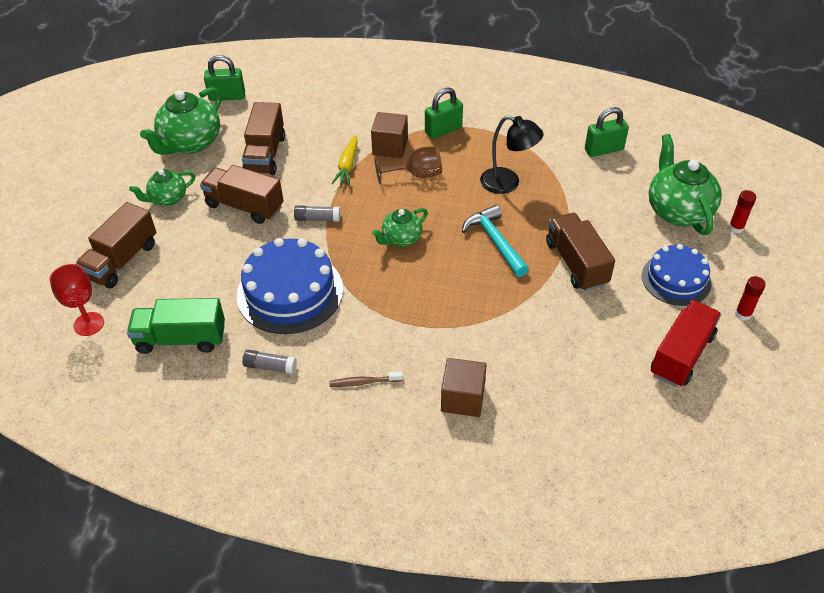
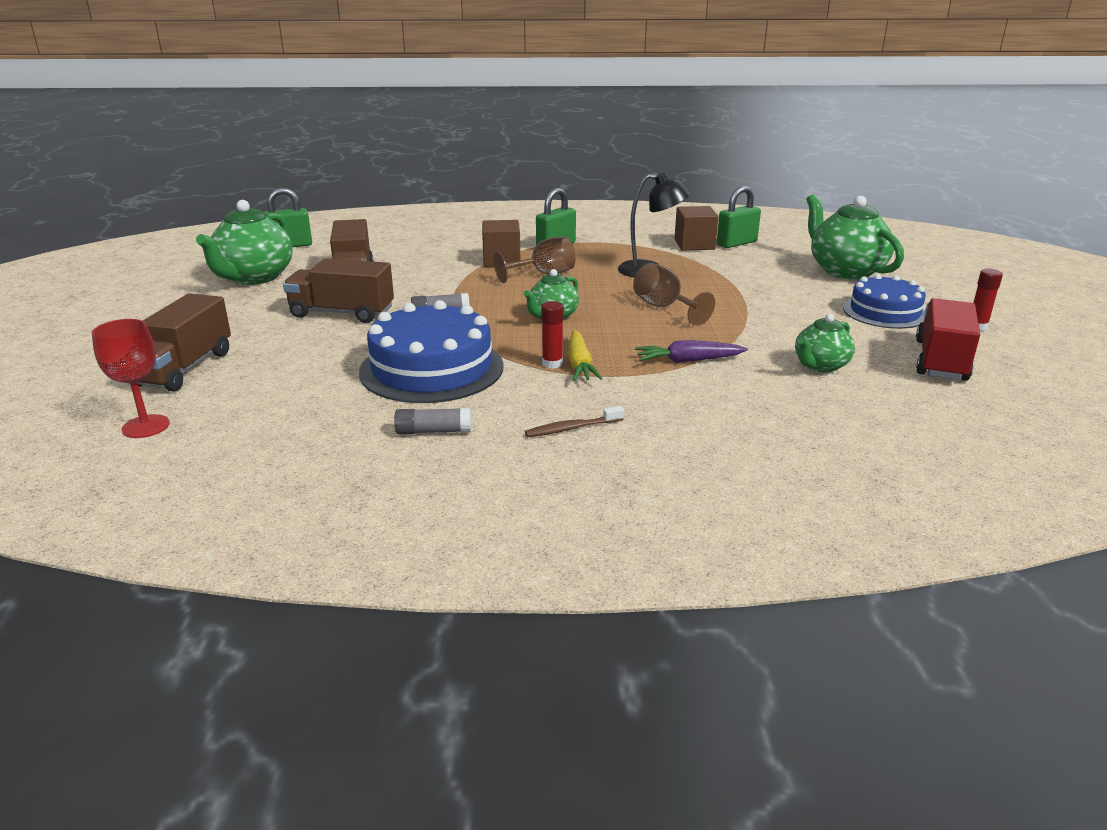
camera: 15 degrees left, 20 degrees down
green truck [127,298,225,354] -> none
green teapot [129,169,195,206] -> green teapot moved to [795,314,855,373]
yellow carrot [331,135,358,186] -> yellow carrot moved to [568,330,603,381]
brown cube [441,358,487,417] -> brown cube moved to [674,206,719,251]
turquoise hammer [462,205,529,277] -> brown goblet [633,263,715,326]
brown truck [546,213,615,291] -> none
red glue stick [729,190,756,233] -> red glue stick moved to [541,301,564,369]
none -> purple carrot [635,340,748,363]

